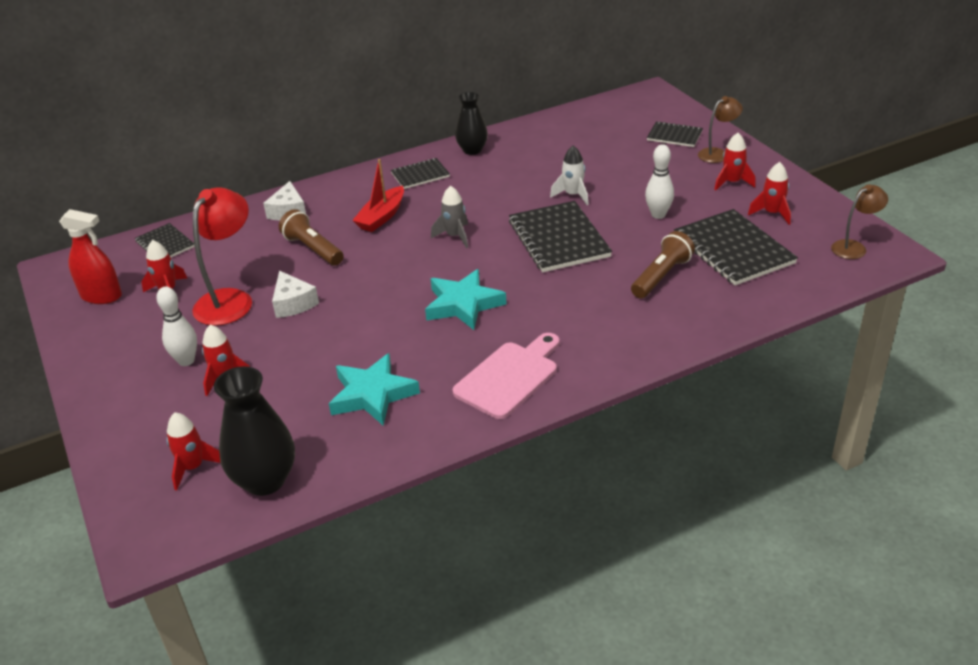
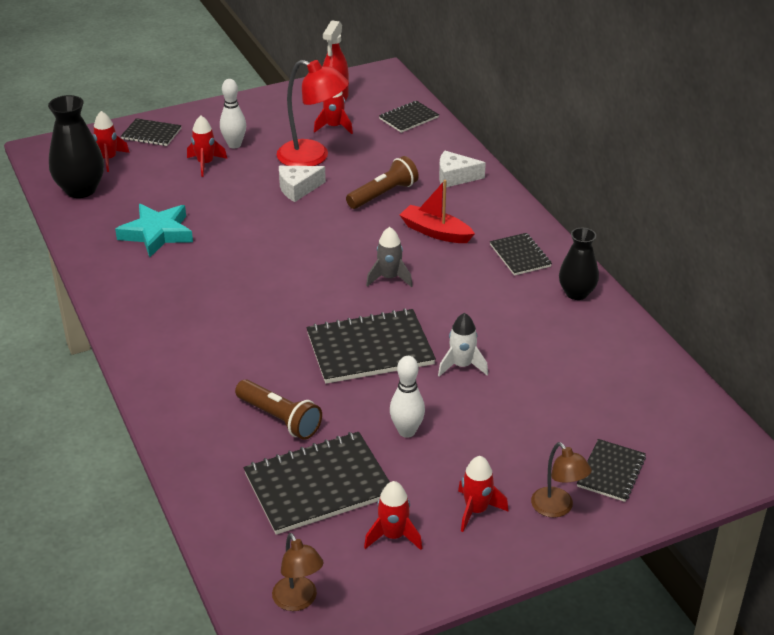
camera: 90 degrees right, 0 degrees up
turquoise star [425,269,507,330] -> none
pink cutting board [453,333,560,419] -> none
none -> black notebook [121,118,182,146]

